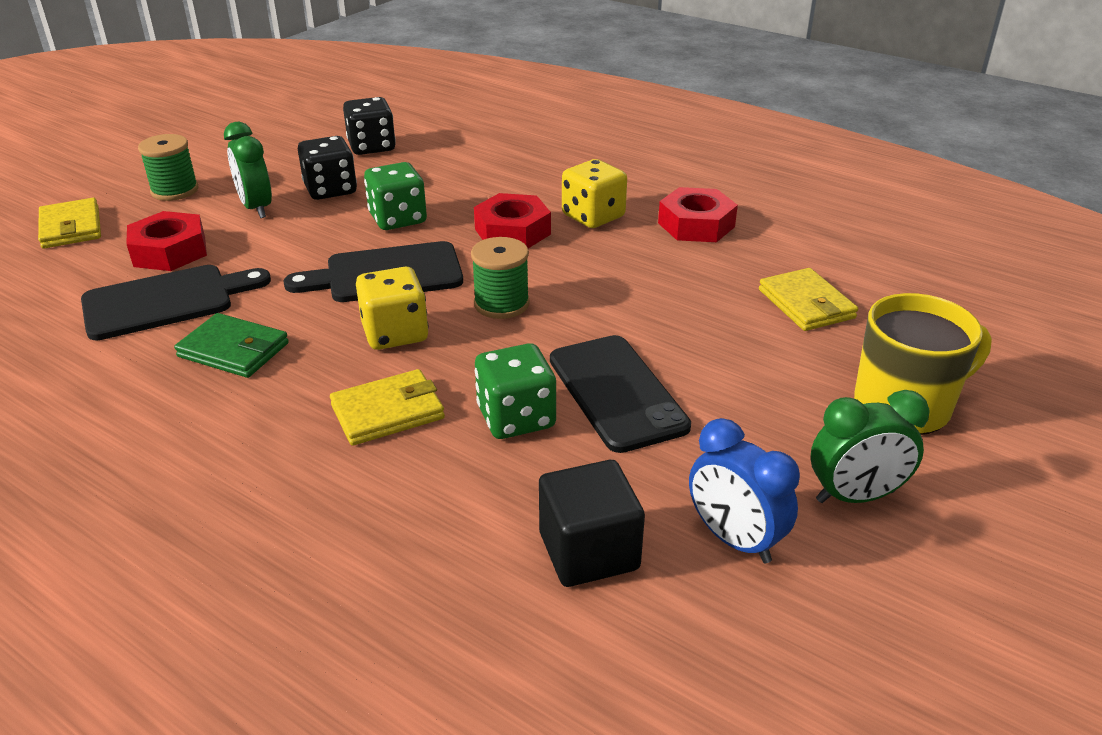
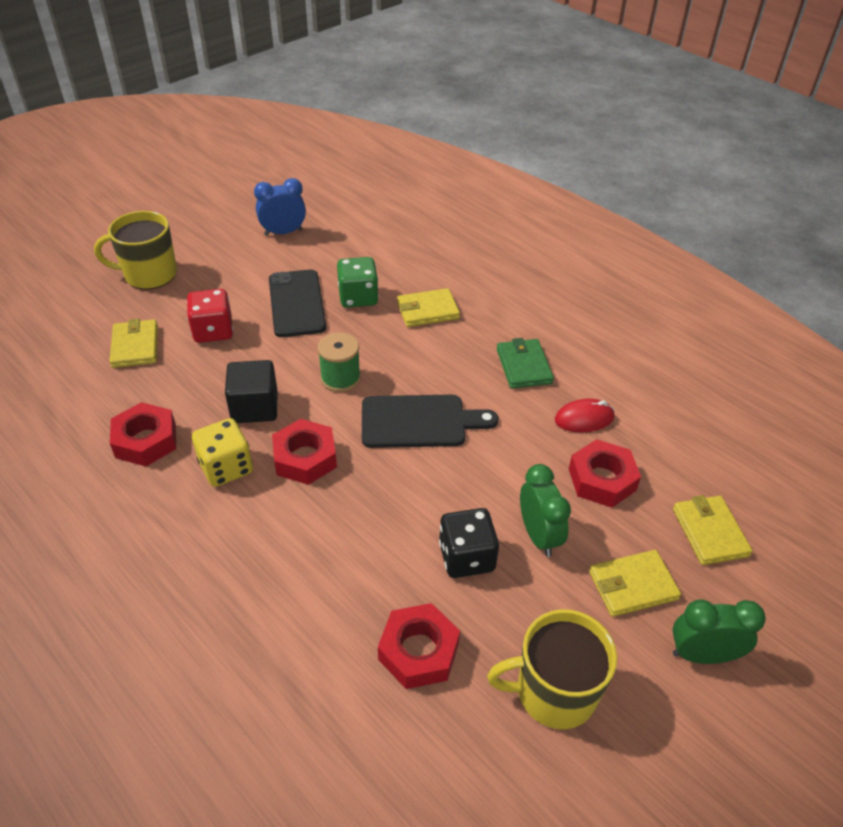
camera: 170 degrees left, 10 degrees up
black cutting board [81,265,271,340] -> red mouse [555,399,615,433]
green spool [138,134,198,201] -> yellow wallet [589,550,681,617]
green wallet [174,313,289,378] -> green wallet turned 45 degrees clockwise [497,338,554,389]
black dice [343,97,396,155] -> red nut [378,603,460,689]
yellow dice [356,267,428,350] -> none
green dice [364,162,427,230] -> none
black cube [539,460,645,587] -> black cube moved to [225,360,278,423]
blue clock [689,418,800,563] -> blue clock turned 75 degrees counterclockwise [254,178,306,236]
green clock [811,390,929,503] -> green clock moved to [673,599,766,664]
none -> red dice [187,289,233,343]
none -> yellow mug [487,609,617,729]

